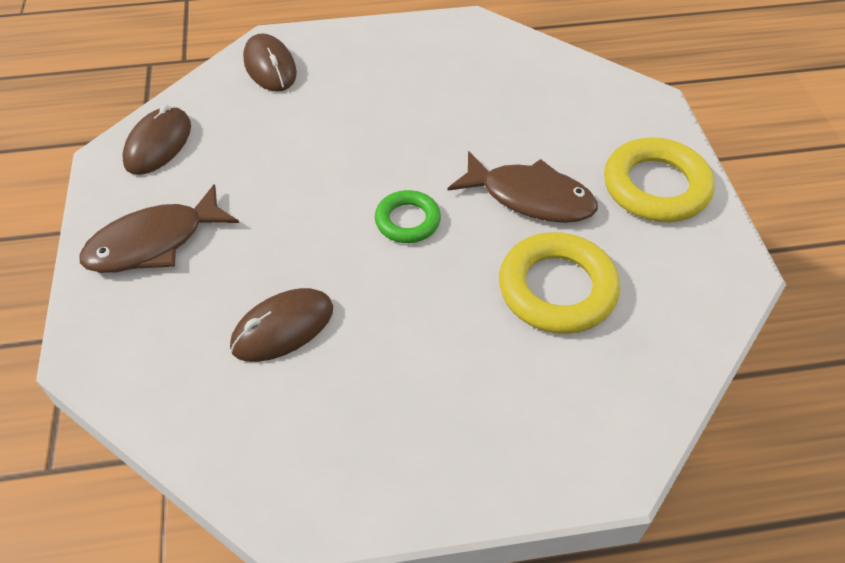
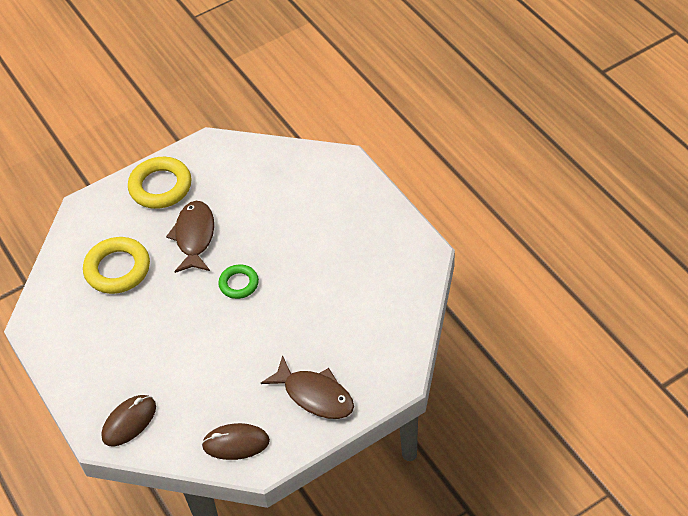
camera: 110 degrees left, 0 degrees up
brown mouse [230,288,333,362] -> none
yellow ring [499,232,620,334] -> yellow ring moved to [83,237,150,294]

